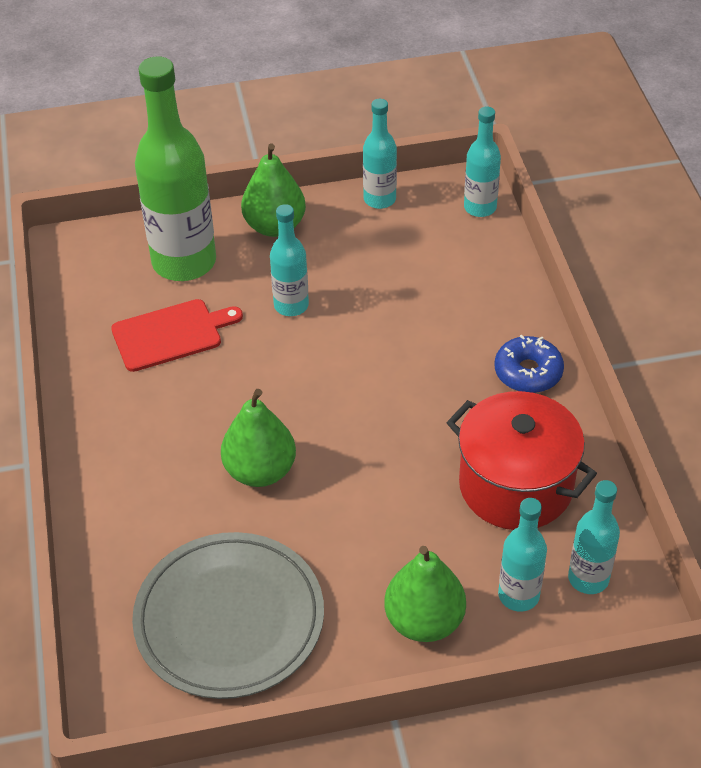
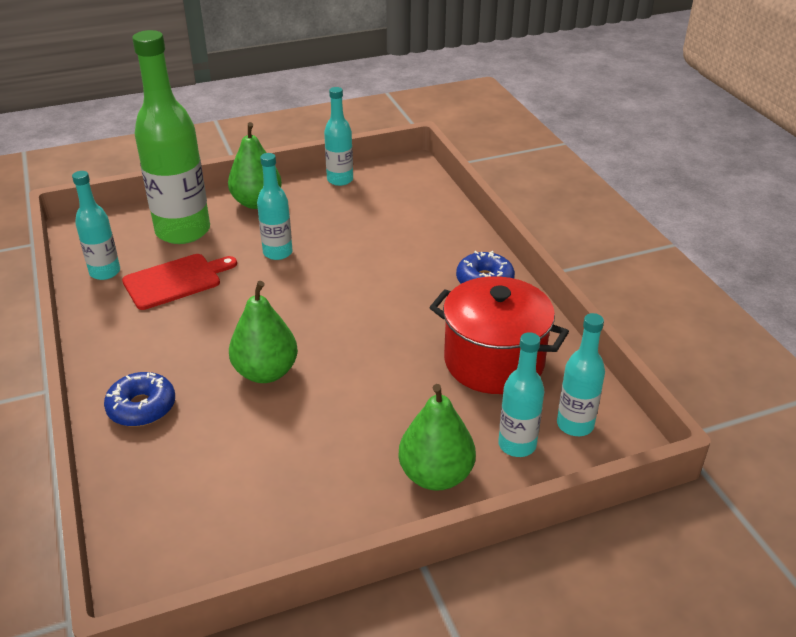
camera: 10 degrees left, 10 degrees down
grey plate [132,532,324,699] -> none
turquoise bottle [464,106,501,217] -> turquoise bottle moved to [72,171,120,280]
none -> blue donut [104,372,175,427]

